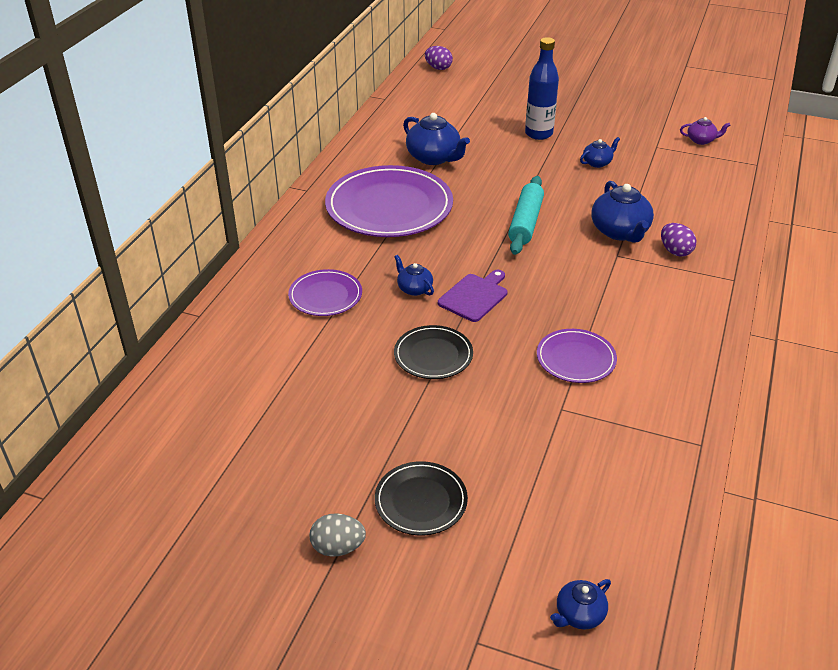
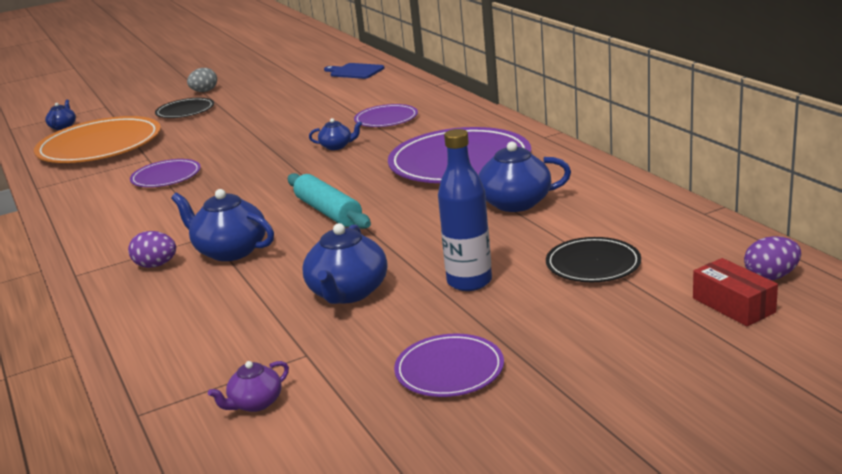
camera: 135 degrees right, 15 degrees down
black plate [394,325,473,379] -> black plate moved to [546,237,641,282]
purple cutting board [438,270,507,322] -> none
blue teapot [580,137,620,168] -> blue teapot [302,223,387,304], size x1.83
none -> orange plate [34,116,161,163]
none -> blue cutting board [324,63,385,79]
none -> purple plate [394,333,504,397]
none -> red box [693,258,778,326]

